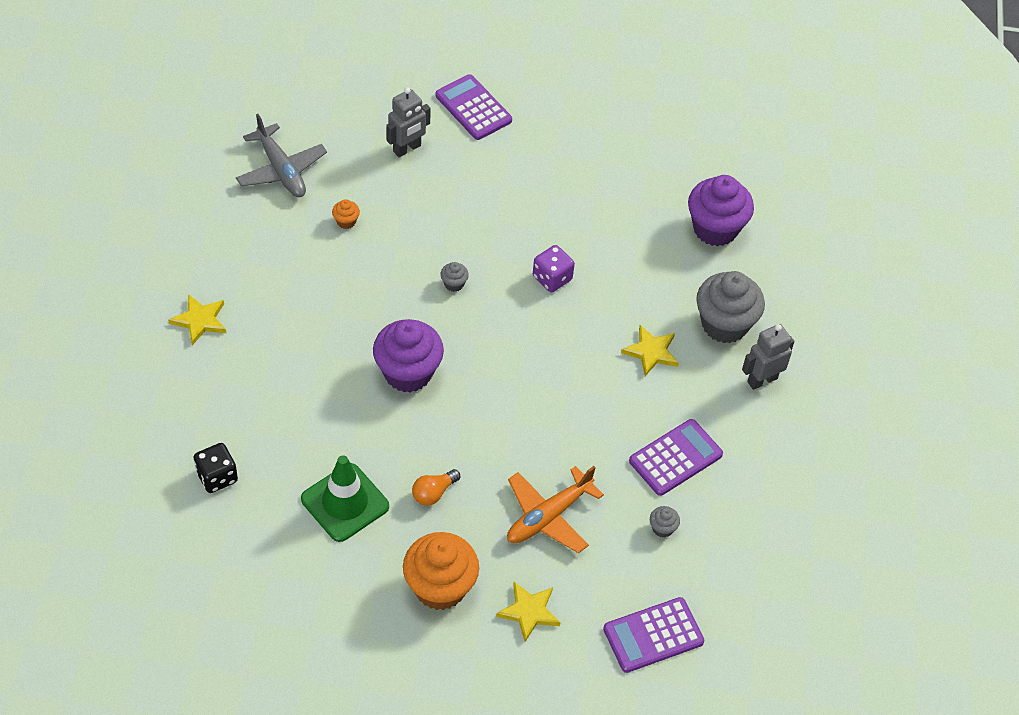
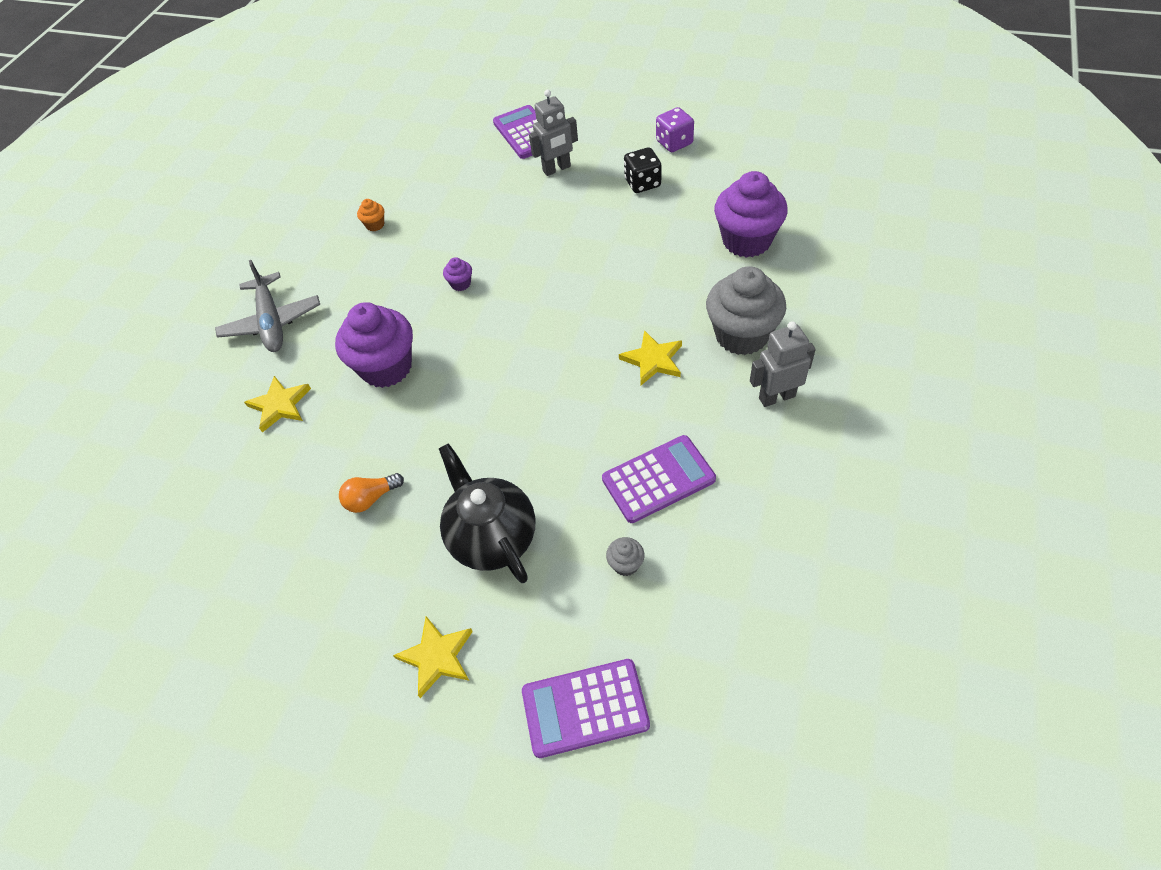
camera: 20 degrees right, 0 degrees up
yellow star [168,294,226,345] -> yellow star moved to [244,376,311,433]
black dice [194,443,238,493] -> black dice moved to [624,147,661,193]
grey plane [236,114,327,197] -> grey plane moved to [215,260,320,352]
green traffic cone [301,455,389,542] -> none
grey robot [386,87,431,157] -> grey robot moved to [529,89,578,176]
orange cupcake [403,532,479,610] -> none
grey cupcake [440,262,469,292] -> purple cupcake [443,257,472,291]
orange plane [507,466,604,553] -> black teapot [439,443,535,583]
purple dice [533,245,575,292] -> purple dice moved to [656,107,694,152]

